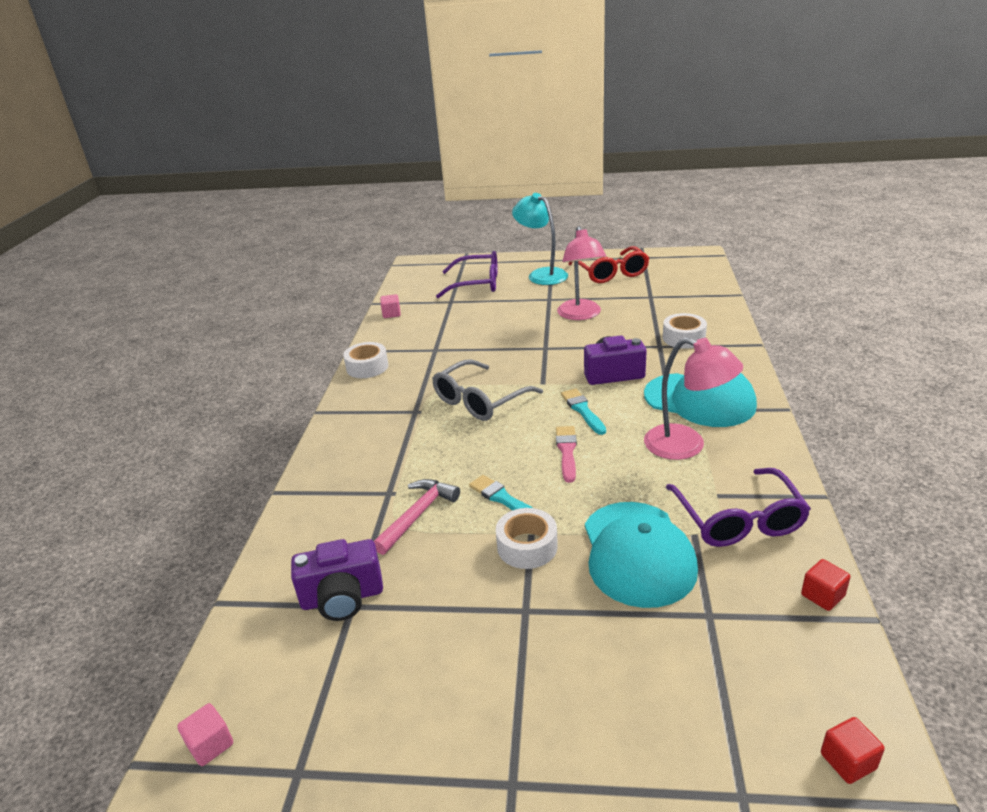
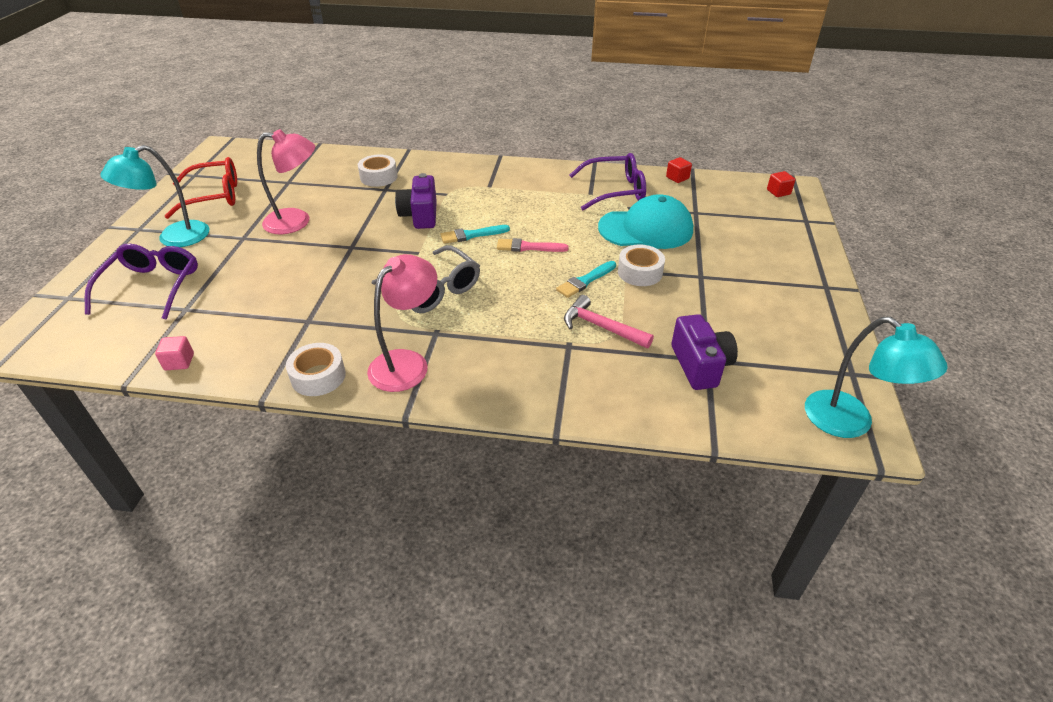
camera: 90 degrees left, 10 degrees up
pink cube [177,703,233,766] -> turquoise lamp [805,317,948,438]
pink lamp [644,338,743,460] -> pink lamp moved to [367,254,437,392]
turquoise cap [644,373,757,427] -> none

